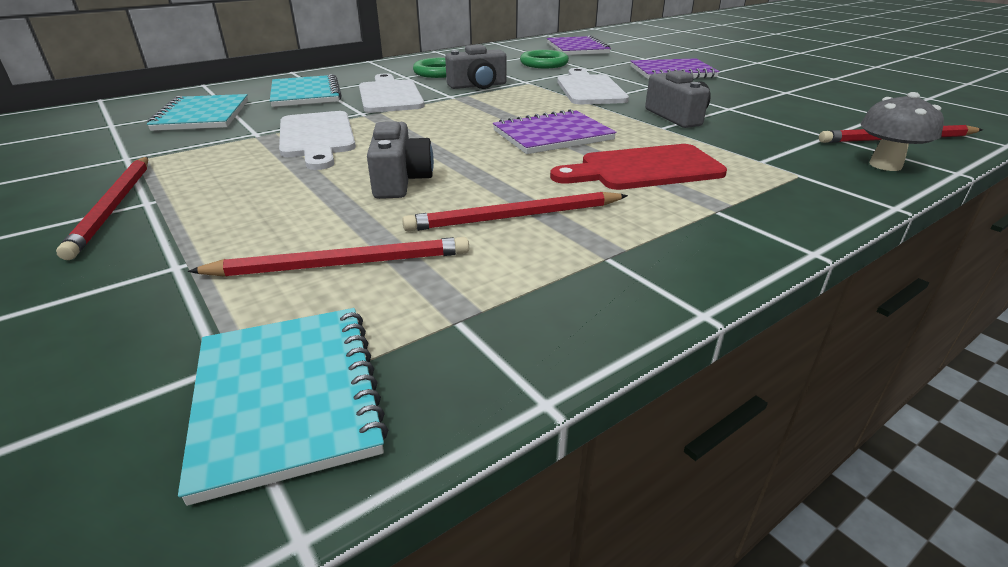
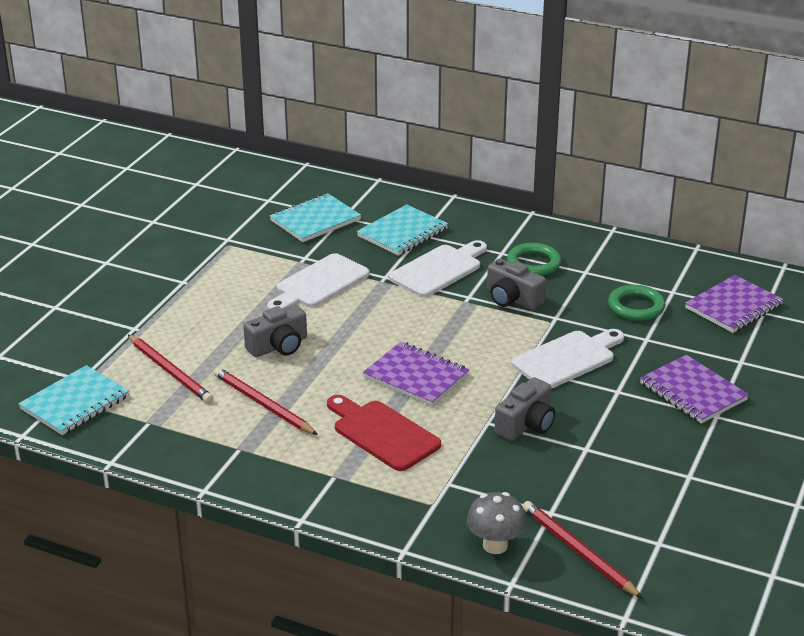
camera: 60 degrees right, 0 degrees up
red pencil [56,157,148,260] -> none

